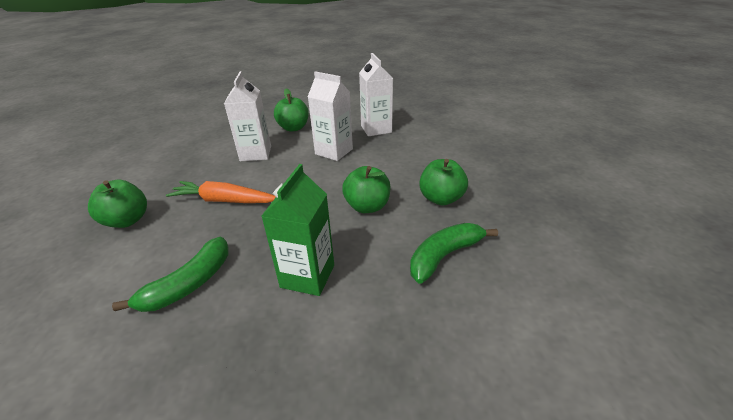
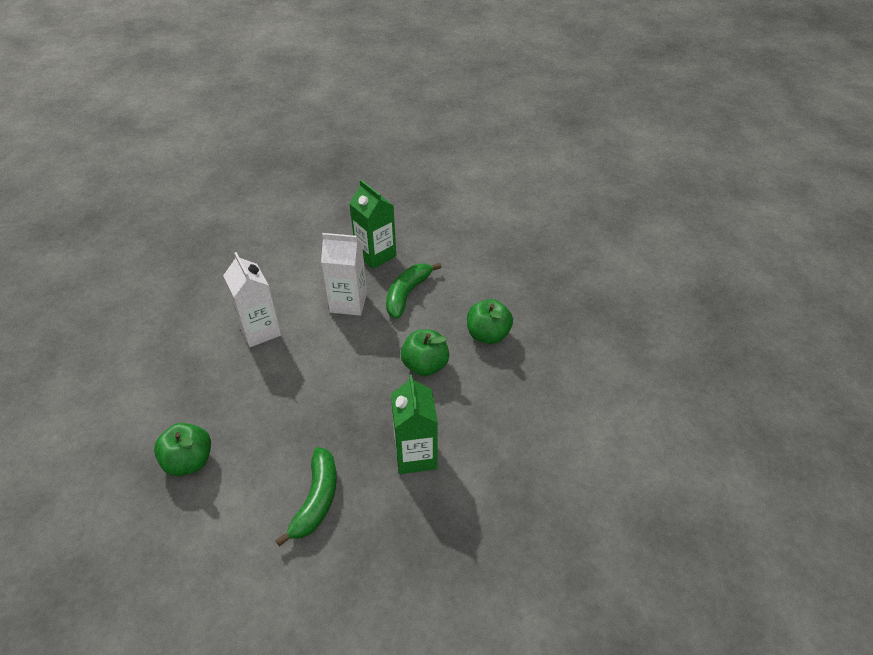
camera: 25 degrees left, 10 degrees up
orange carrot [166,181,276,203] -> none
green apple [274,88,309,132] -> none
white carton [359,53,393,136] -> green carton [349,180,396,269]
green banana [410,223,498,284] -> green banana moved to [386,263,442,319]

